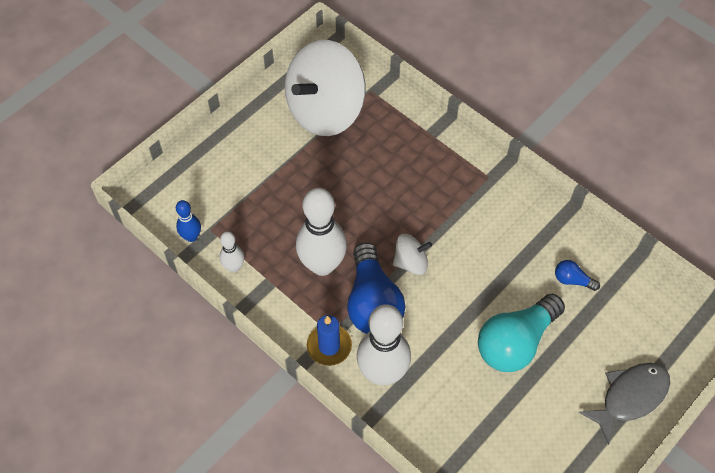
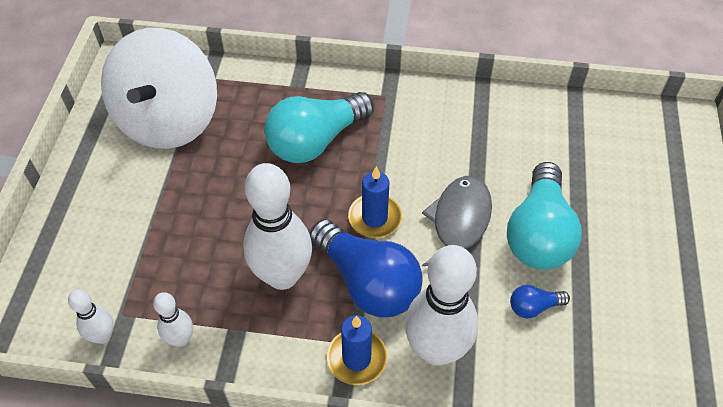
camera: 35 degrees left, 5 degrees down
blue bowling pin [176,200,201,242] -> white bowling pin [68,289,113,344]
white spinning top [393,234,432,275] -> blue candle [348,166,402,238]
blue light bulb [555,260,600,291] -> blue light bulb moved to [510,285,570,318]
grey fish [579,363,670,445] -> grey fish moved to [422,176,492,266]
none -> turquoise light bulb [264,92,374,163]

